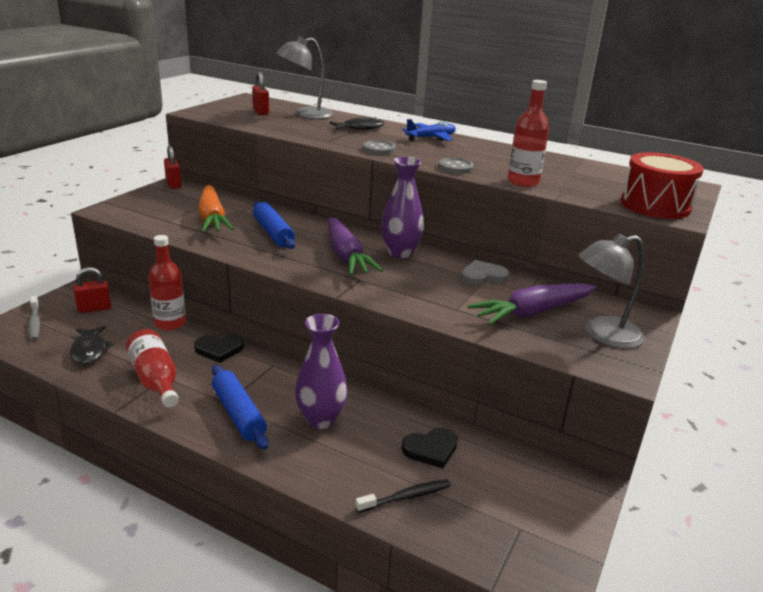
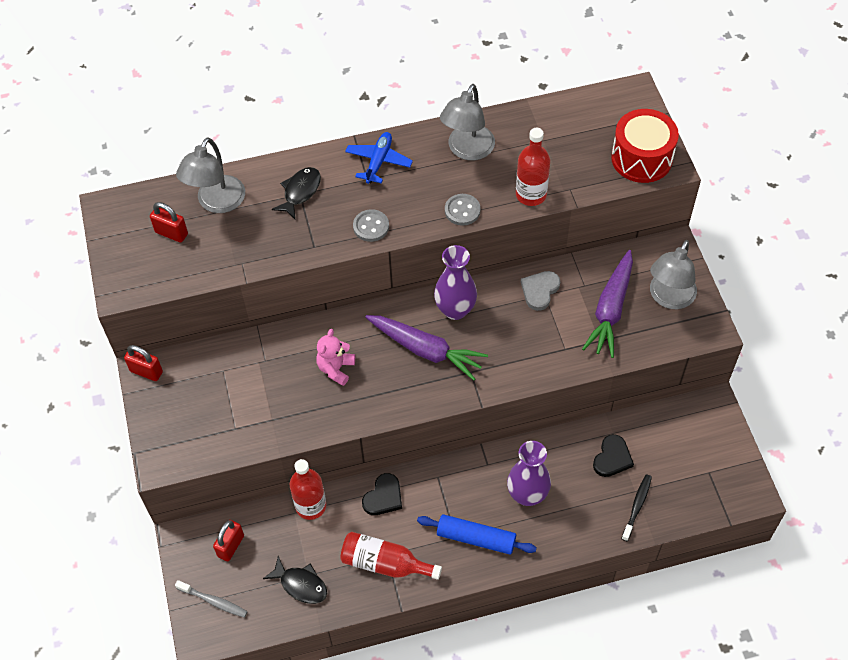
camera: 40 degrees left, 30 degrees up
orange carrot [198,185,234,232] -> none
blue rolling pin [253,202,295,249] -> pink teddy bear [316,329,355,386]
none -> grey lamp [440,84,495,160]

